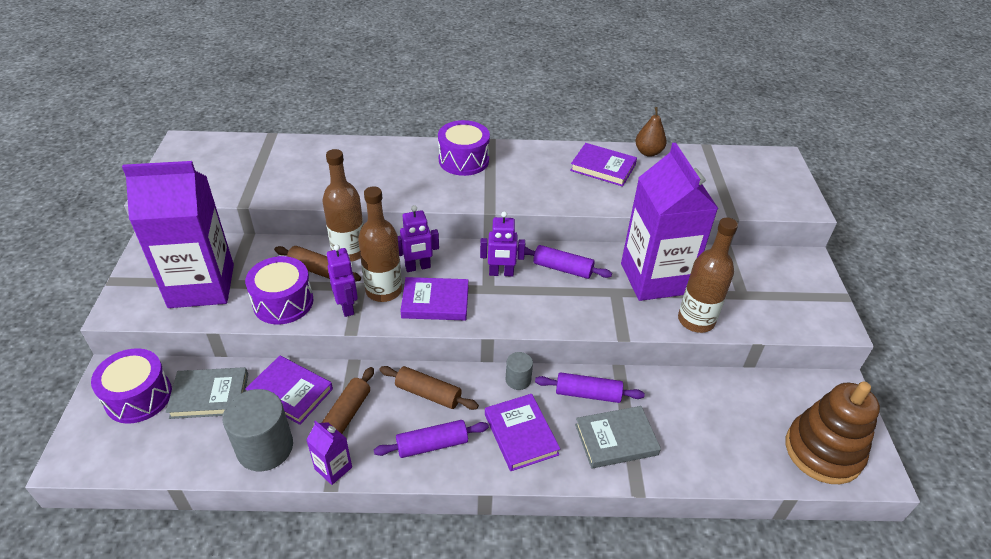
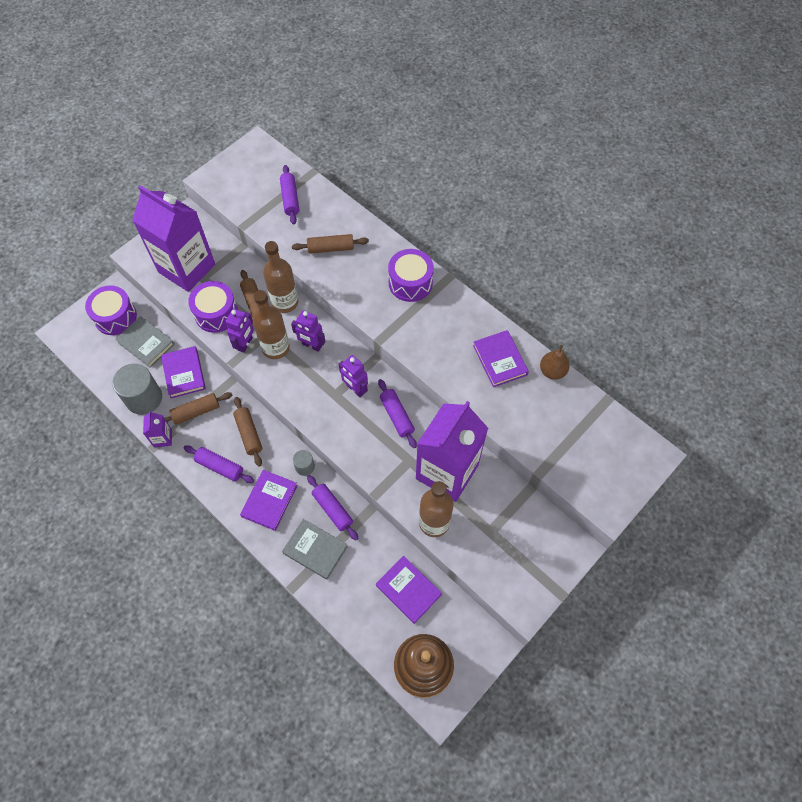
camera: 45 degrees right, 20 degrees up
purple book [401,277,468,320] -> purple book moved to [376,556,442,624]
none -> purple rolling pin [280,165,299,225]
none -> brown rolling pin [292,234,369,254]

